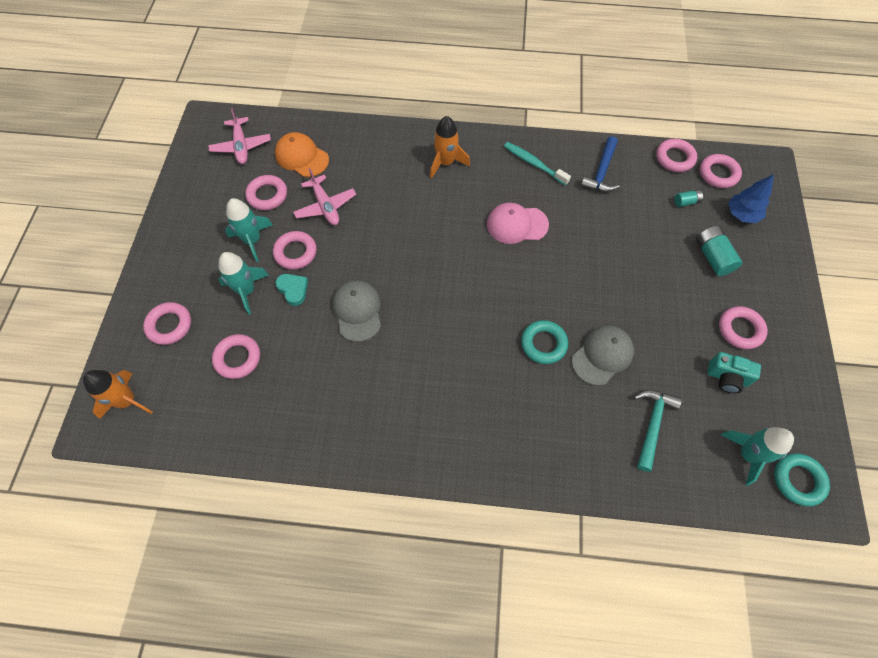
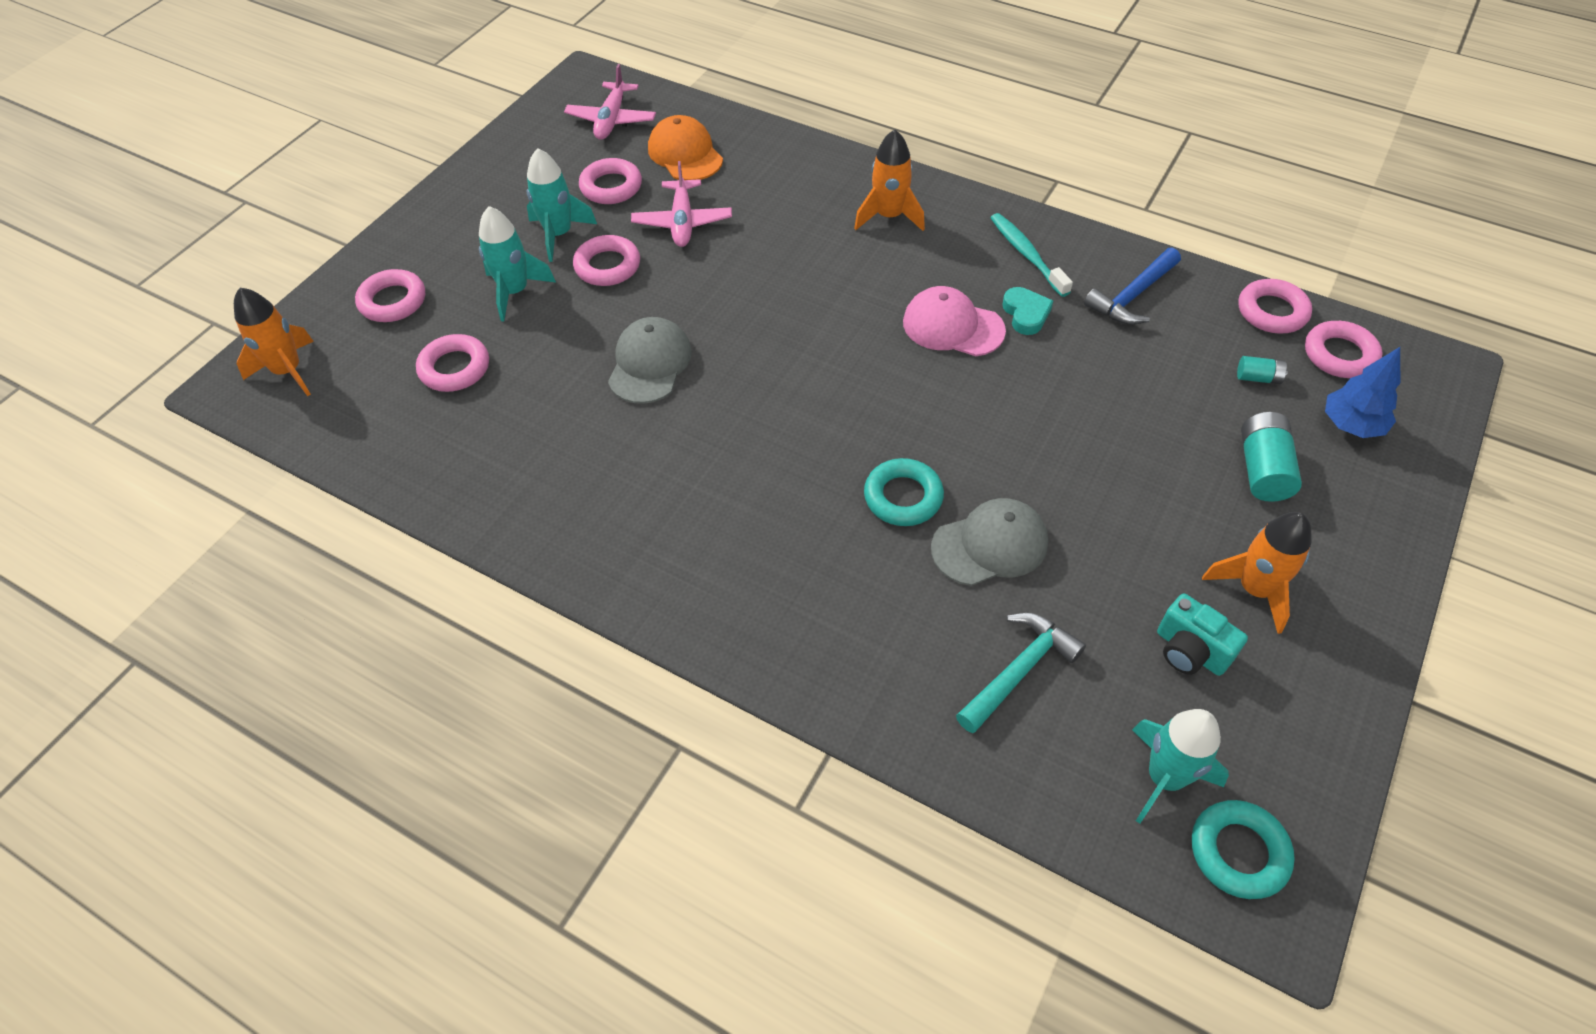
camera: 25 degrees right, 10 degrees down
turquoise heart [275,274,308,306] -> turquoise heart moved to [1002,287,1053,335]
pink ring [719,306,768,349] -> orange rocket [1202,512,1312,634]

